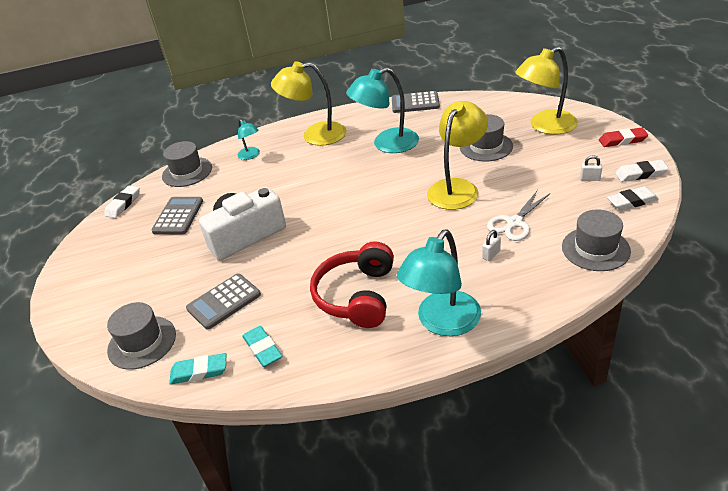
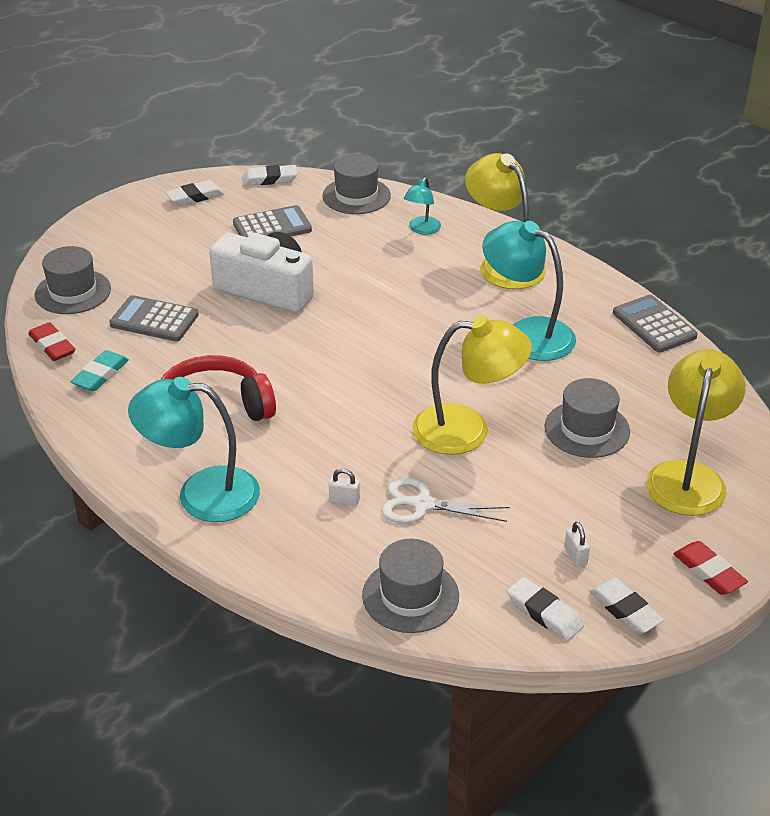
camera: 55 degrees right, 0 degrees up
turquoise eraser [169,353,226,385] -> red eraser [28,322,76,361]
yellow lamp [515,47,578,135] -> yellow lamp turned 75 degrees clockwise [646,349,746,516]
none -> white eraser [165,180,224,206]

